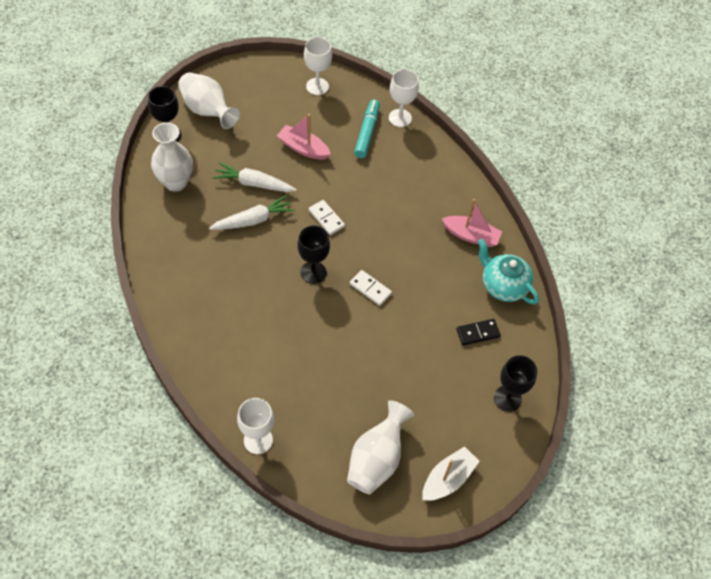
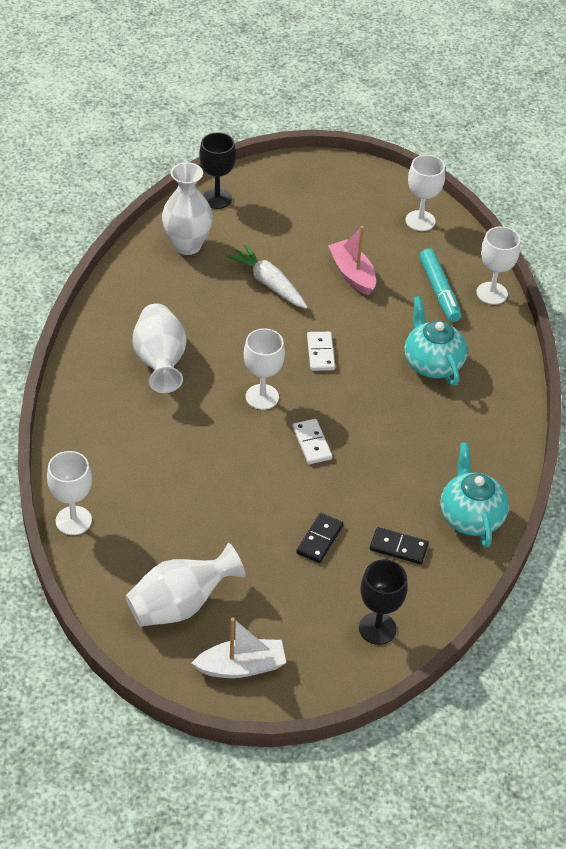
camera: 35 degrees right, 10 degrees down
white vase [178,72,240,129] -> white vase moved to [133,303,187,393]
white carrot [209,195,295,230] -> none
black goblet [297,226,330,284] -> white goblet [244,328,285,410]
turquoise marker [354,99,380,158] -> turquoise marker turned 120 degrees clockwise [419,249,461,322]
pink boat [442,199,502,247] -> none
none -> black domino [296,513,344,563]
none -> turquoise teapot [404,296,467,386]

